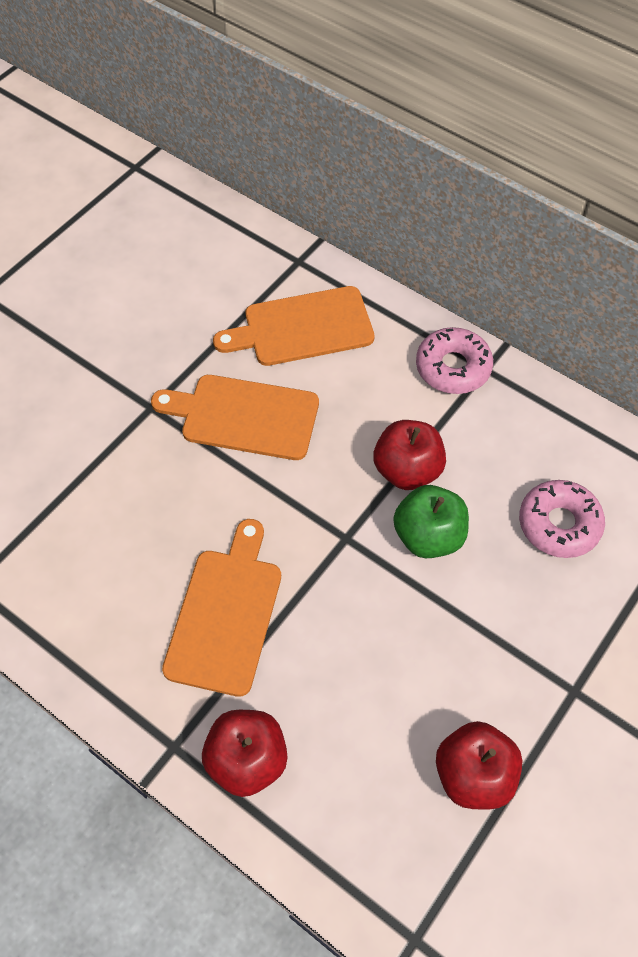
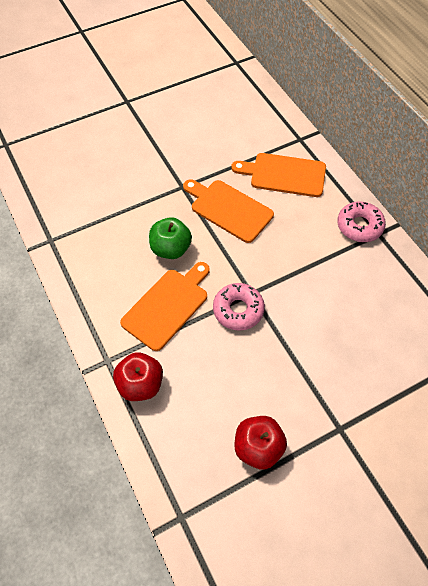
camera: 25 degrees right, 0 degrees up
red apple [373,420,446,490] -> none
green apple [394,485,469,558] -> green apple moved to [149,217,192,259]
pink donut [519,480,605,558] -> pink donut moved to [213,283,265,331]

